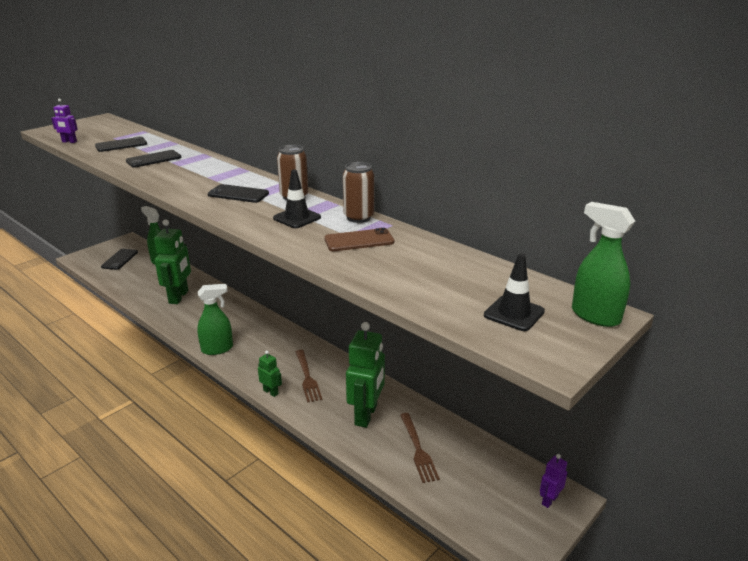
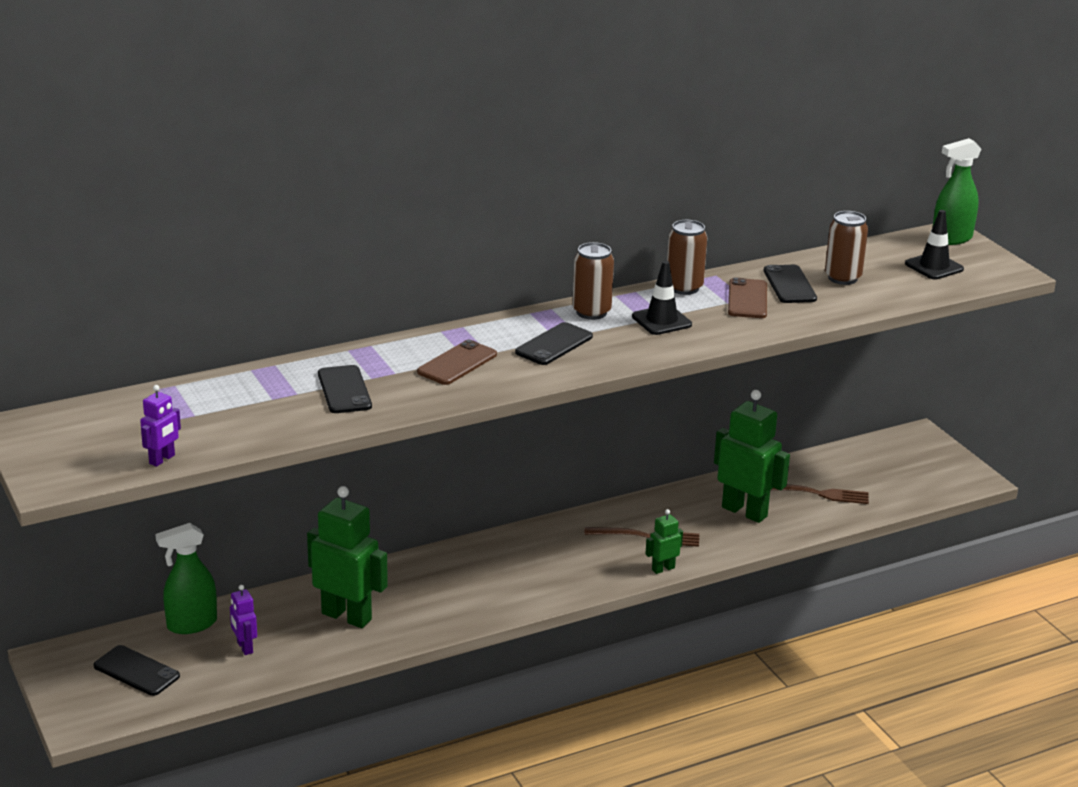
camera: 70 degrees left, 0 degrees up
black phone [95,136,147,152] -> black phone moved to [764,265,817,303]
green spray bottle [197,284,233,355] -> none
purple robot [540,454,567,508] -> purple robot moved to [230,585,257,655]
none -> brown phone [417,340,497,385]
none -> brown can [825,211,868,285]

